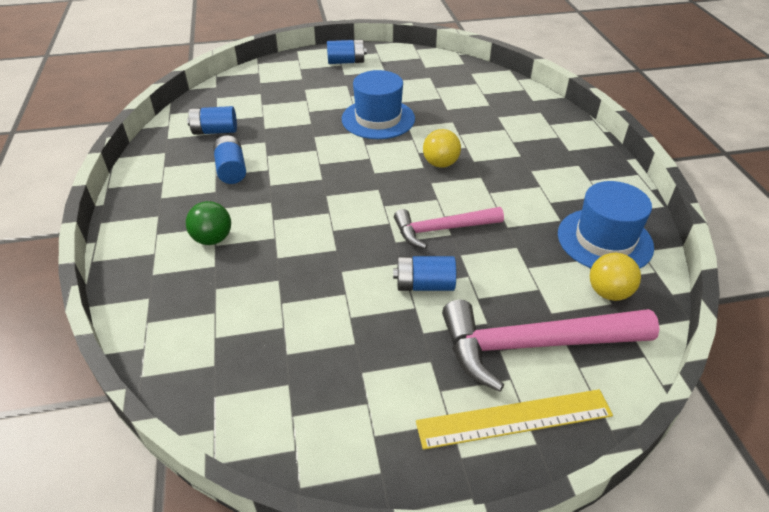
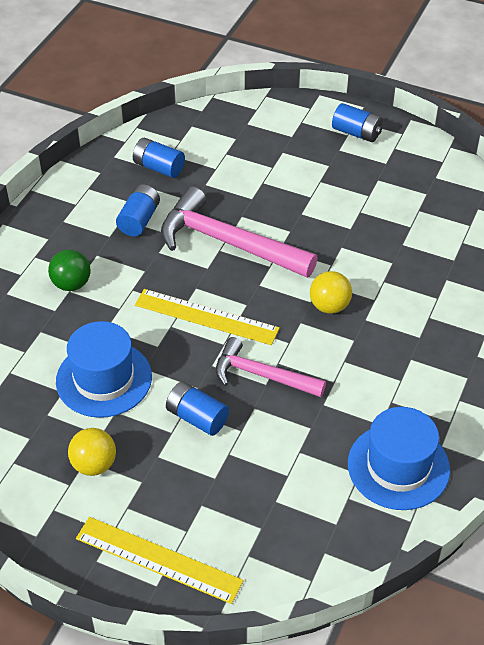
camera: 35 degrees right, 5 degrees up
blue hat [342,70,415,139] -> blue hat moved to [56,321,152,418]
pink hammer [442,300,660,392] -> pink hammer moved to [161,187,318,278]
yellow ball [590,253,641,301] -> yellow ball moved to [68,428,116,476]
none -> yellow ruler [135,289,280,345]

